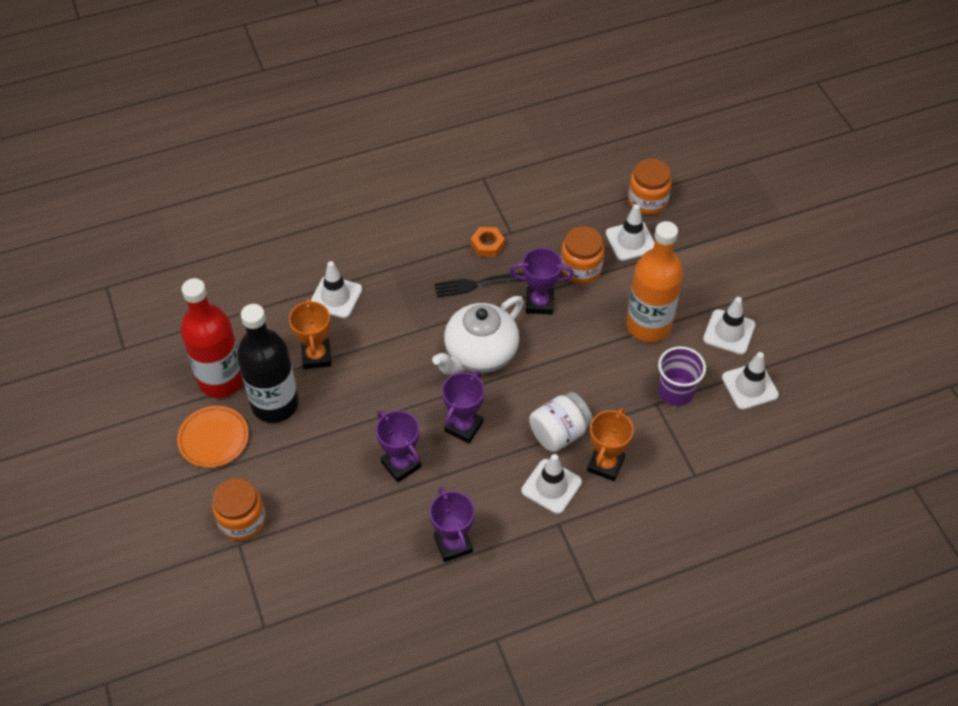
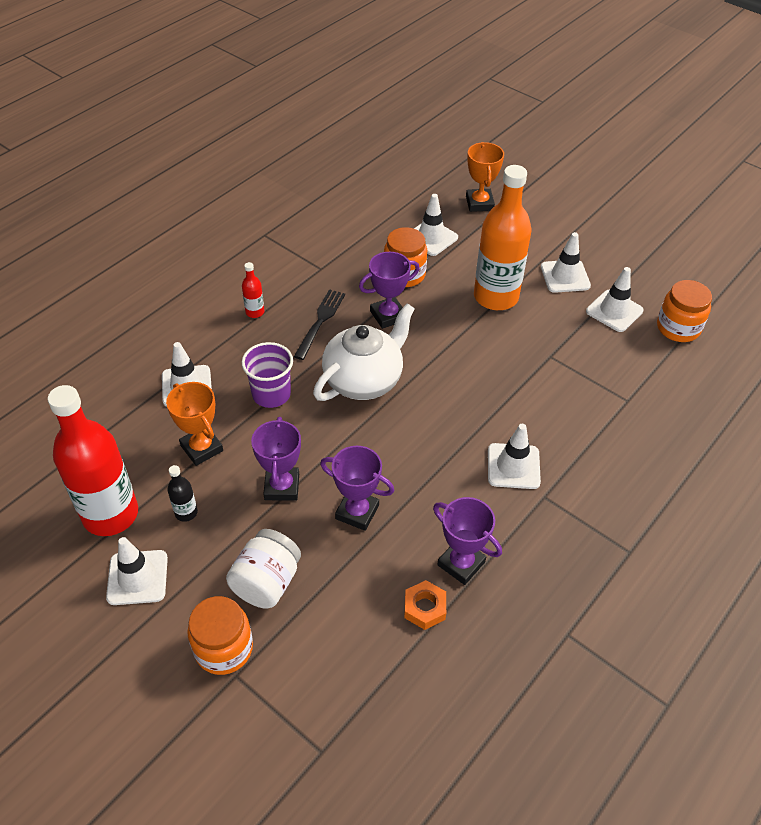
camera: 30 degrees left, 5 degrees down
orange plate [177,406,249,468] -> white traffic cone [106,537,168,605]
black bottle [237,304,299,423] -> black bottle [167,465,198,522], size x0.41
white teapot [432,296,524,375] -> white teapot turned 150 degrees counterclockwise [313,303,415,401]
black fork [434,272,524,298] -> black fork turned 150 degrees clockwise [294,289,345,360]
purple trophy [442,371,484,443] -> purple trophy moved to [251,417,301,501]
orange nut [471,227,505,257] -> orange nut moved to [404,580,446,630]
white jar [529,392,593,452] -> white jar moved to [226,529,301,609]
orange trophy [587,408,634,481] -> orange trophy moved to [466,142,504,212]
orange jar [628,159,672,215] -> orange jar moved to [657,280,712,342]
purple cup [658,346,706,406] -> purple cup moved to [242,342,293,408]
none -> red bottle [242,262,264,318]

